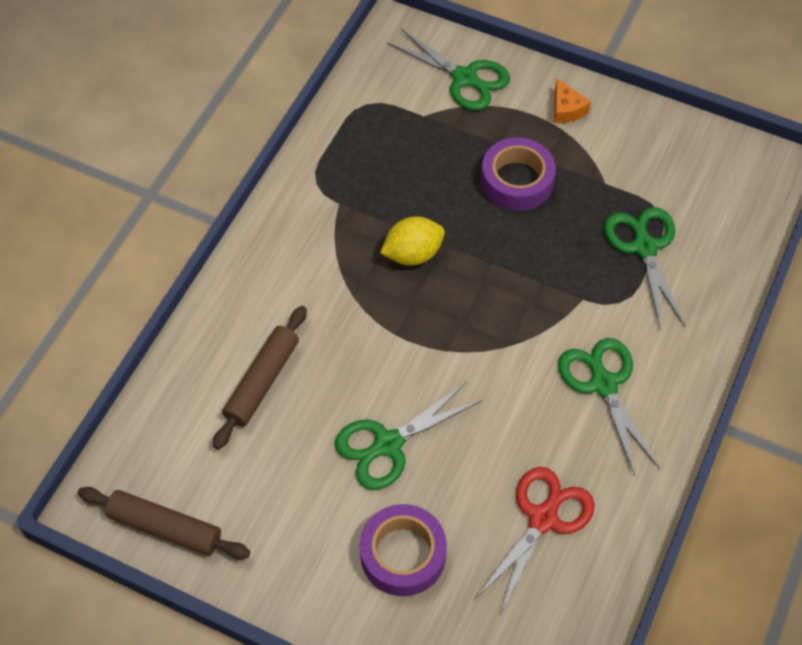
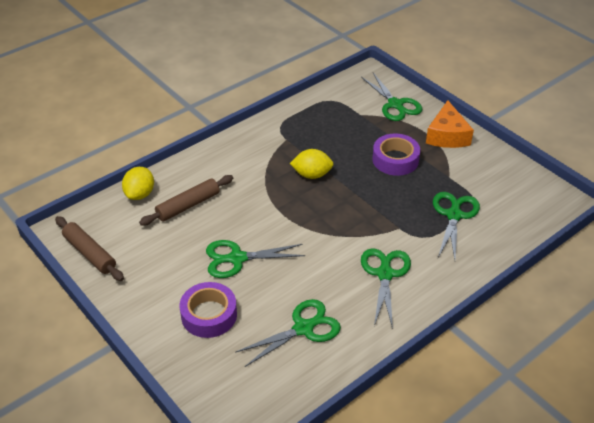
camera: 25 degrees right, 15 degrees down
red scissors [475,467,595,614] -> green scissors [235,299,341,367]
orange cheese [554,79,591,123] -> orange cheese [426,100,474,148], size x1.83
none -> yellow lemon [122,167,154,200]

